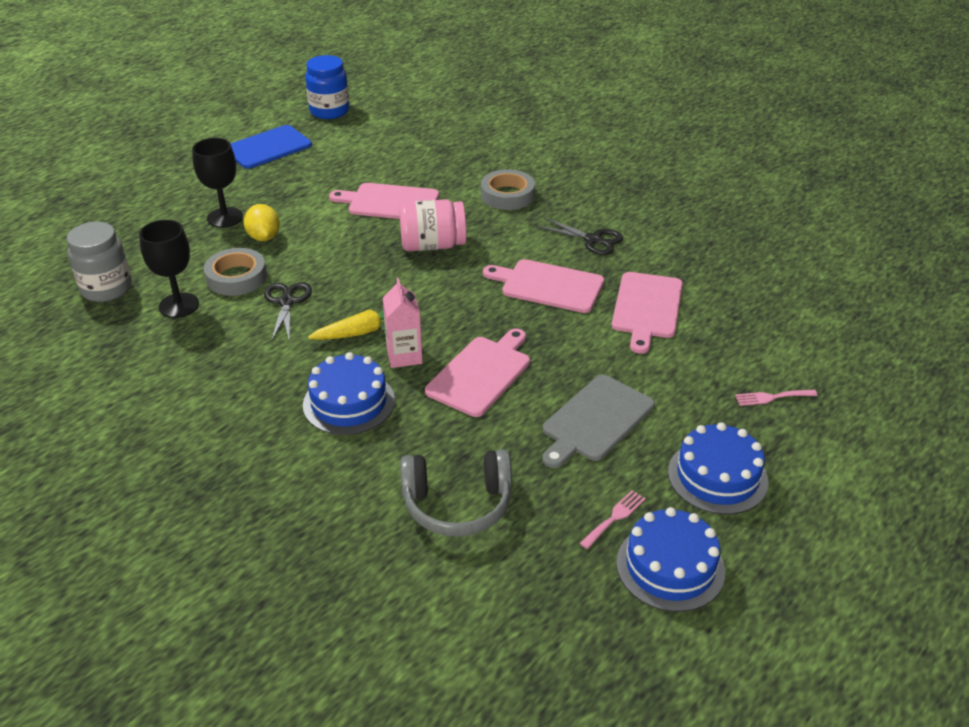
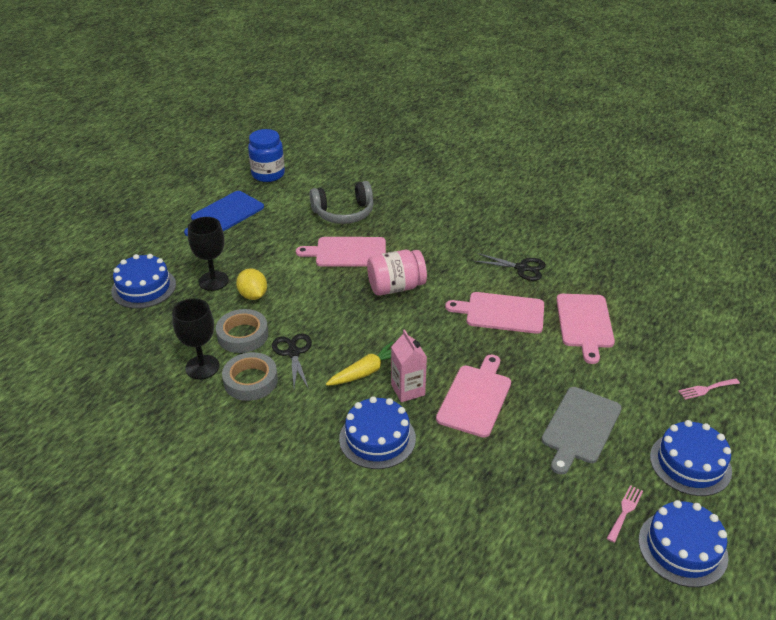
camera: 10 degrees left, 0 degrees up
grey jar [67,222,132,302] -> none
grey headphones [400,449,512,537] -> grey headphones moved to [310,181,373,224]
grey tape [481,169,535,210] -> grey tape moved to [222,352,278,401]
none -> blue cake [111,254,176,309]

